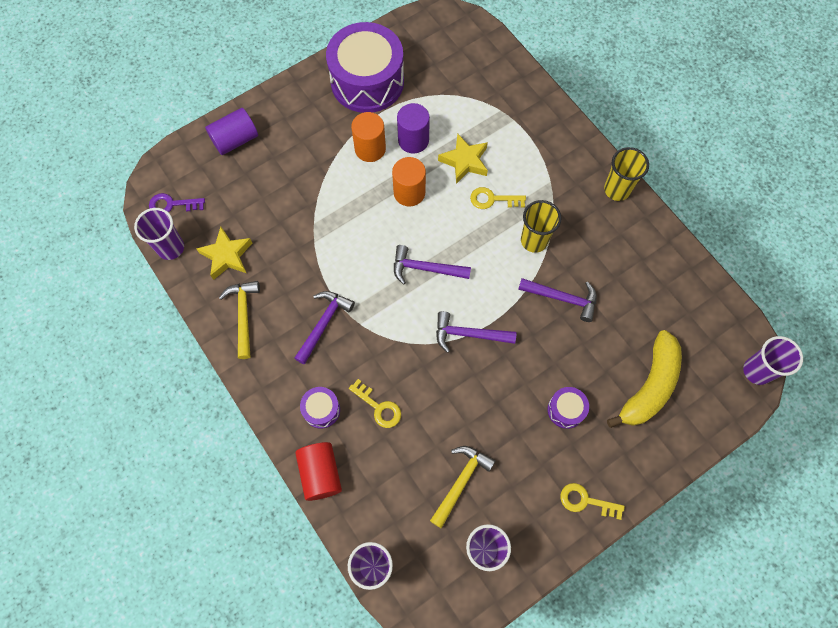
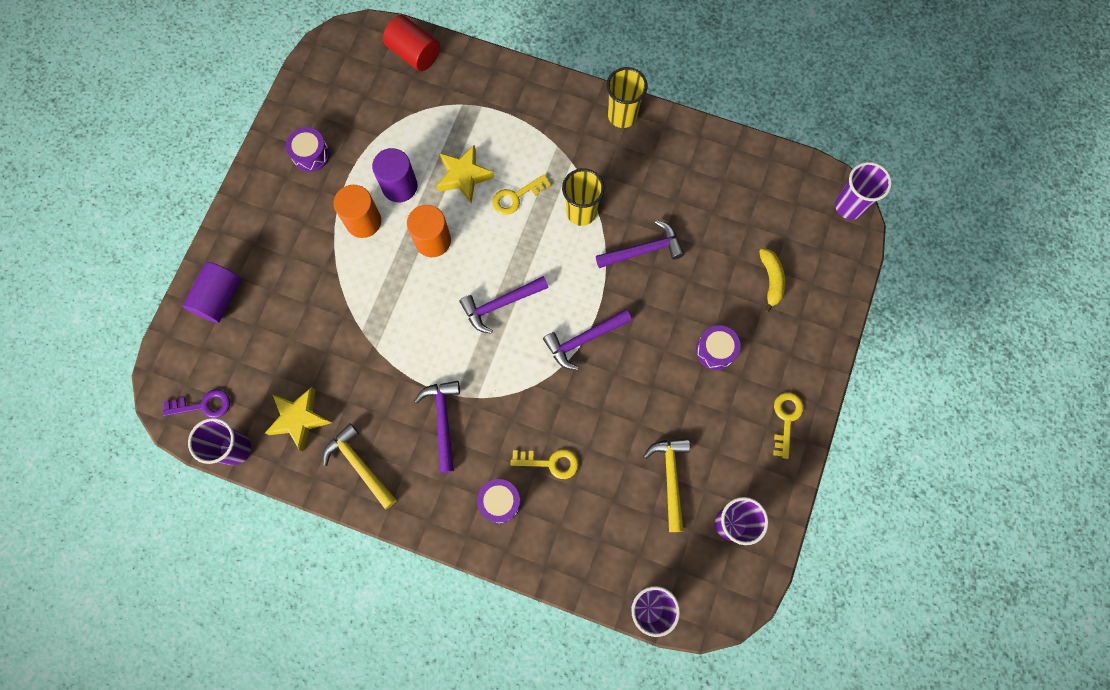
camera: 35 degrees left, 5 degrees up
purple key [149,193,205,212] -> purple key turned 150 degrees counterclockwise [163,389,230,418]
red cylinder [295,442,342,501] -> red cylinder moved to [383,15,440,71]
purple drum [326,22,404,113] -> purple drum [286,127,330,172], size x0.43
yellow key [561,483,625,520] -> yellow key turned 120 degrees clockwise [773,392,804,459]
yellow banana [607,330,682,428] -> yellow banana [759,248,785,312], size x0.54

